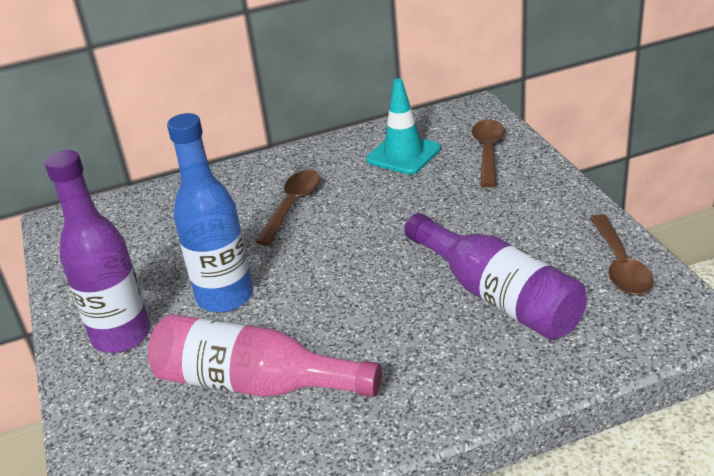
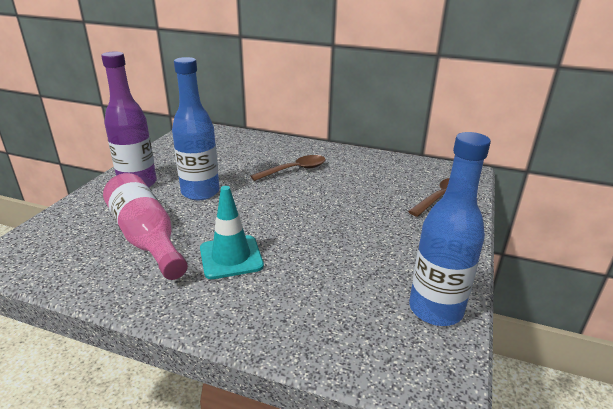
camera: 35 degrees right, 5 degrees down
turquoise traffic cone [366,78,441,175] -> turquoise traffic cone moved to [200,186,264,279]
purple bottle [404,213,587,340] -> none
brown spoon [590,214,654,295] -> blue bottle [409,132,491,326]

